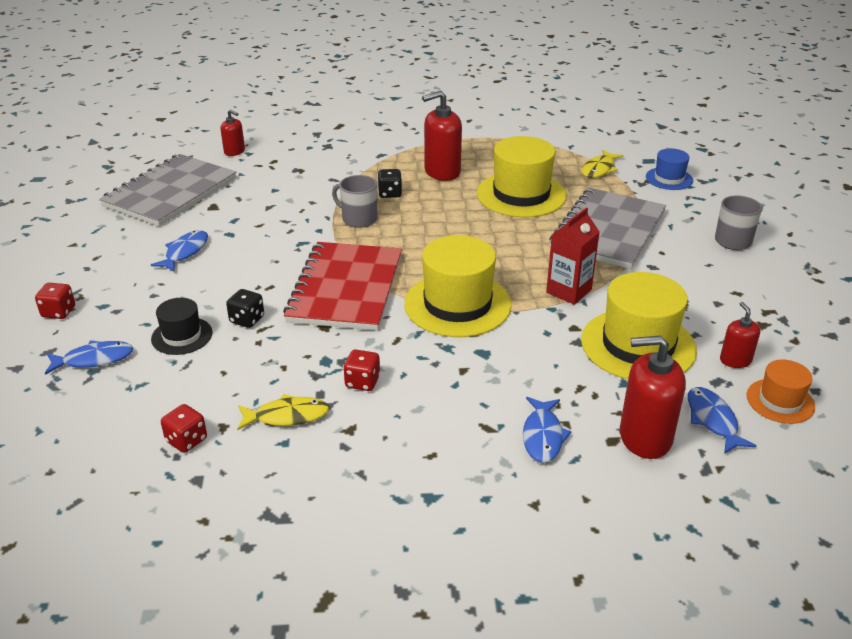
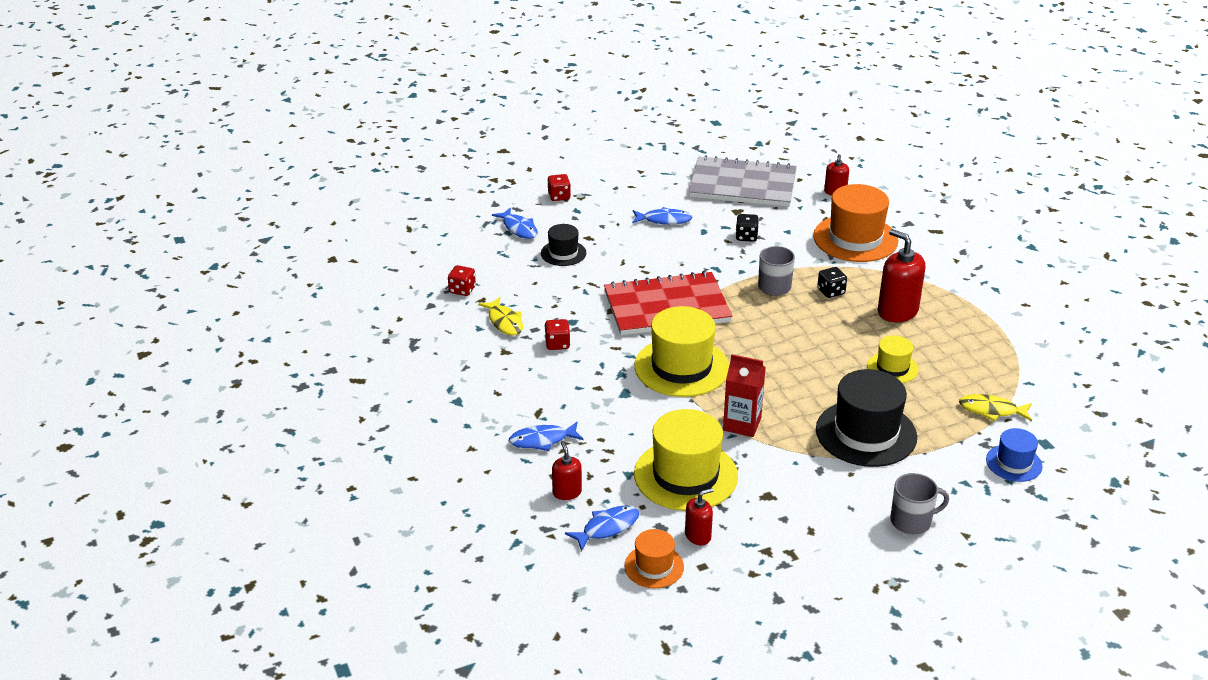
camera: 70 degrees right, 0 degrees up
black dice [226,289,264,328] -> black dice moved to [736,214,759,242]
yellow hat [477,136,567,217] -> yellow hat [867,335,919,383], size x0.53
grey notebook [549,188,666,269] -> black hat [816,369,917,467]
red soap dispenser [620,335,686,459] -> red soap dispenser [552,442,582,500], size x0.55
none -> orange hat [813,184,898,262]

